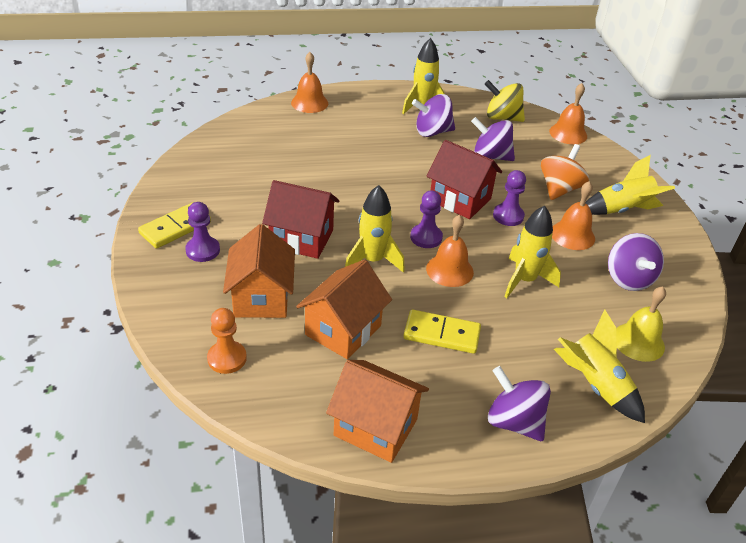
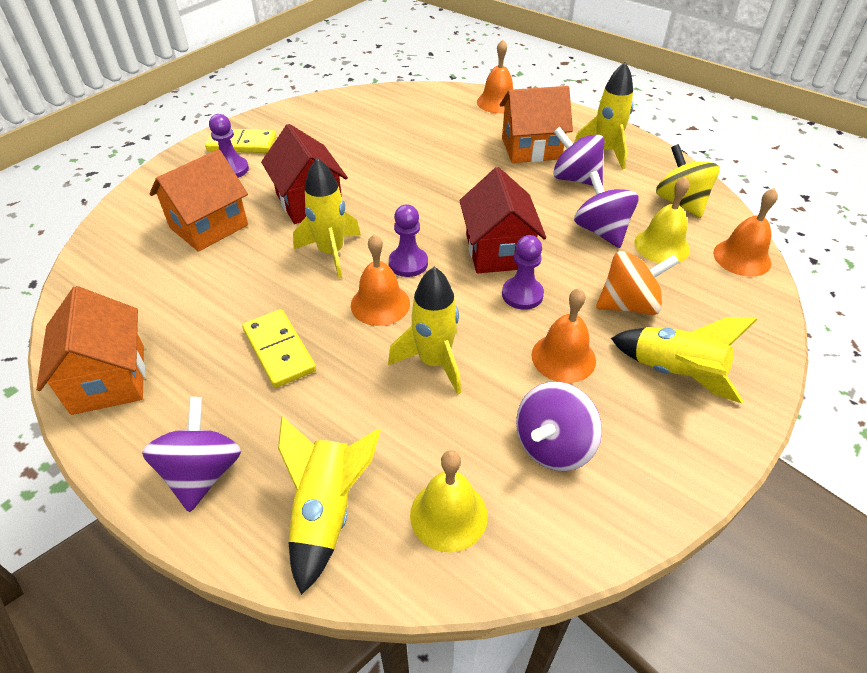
camera: 50 degrees right, 5 degrees up
orange pawn [207,308,247,374] -> none
orange house [296,259,392,359] -> orange house moved to [500,86,573,163]
none -> yellow bell [634,177,690,263]

